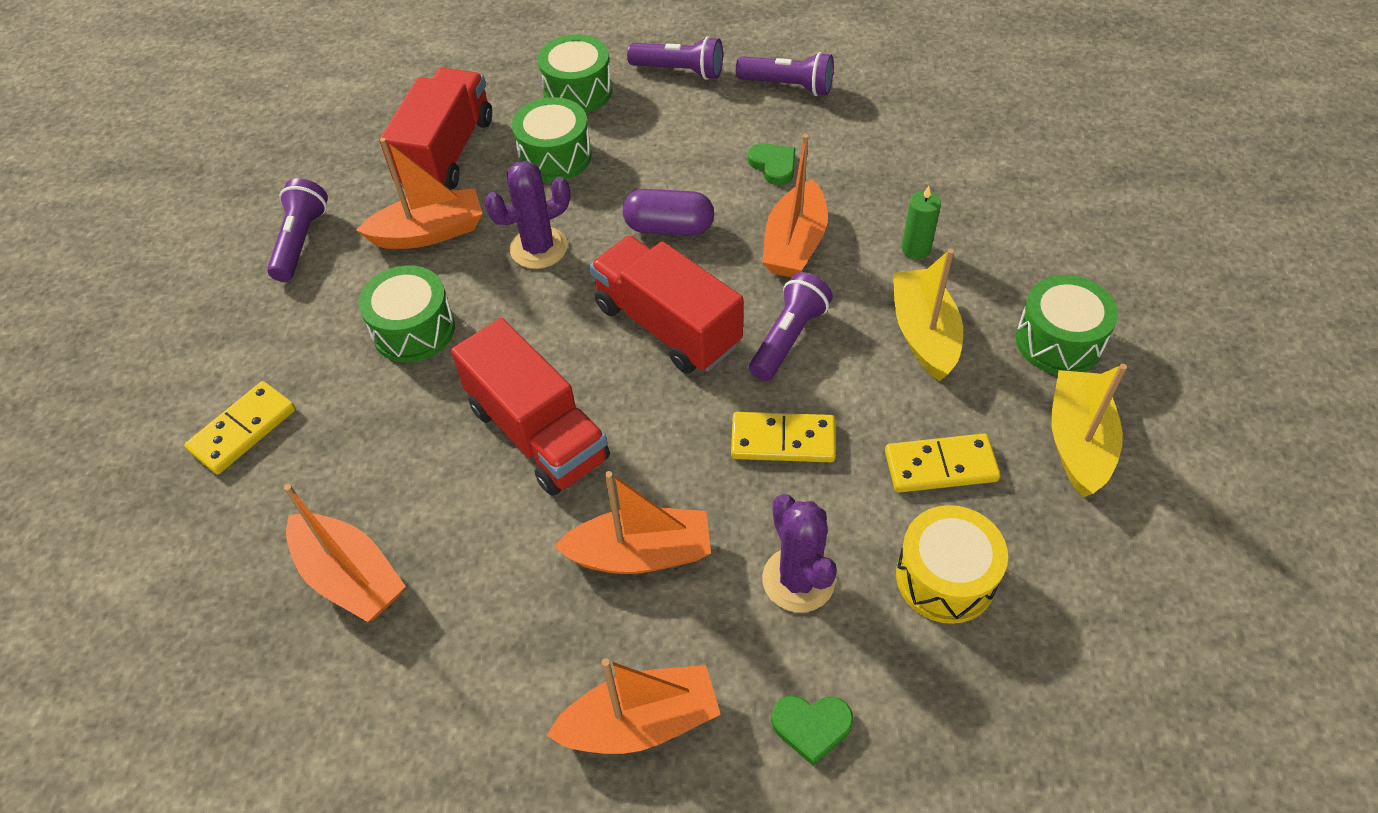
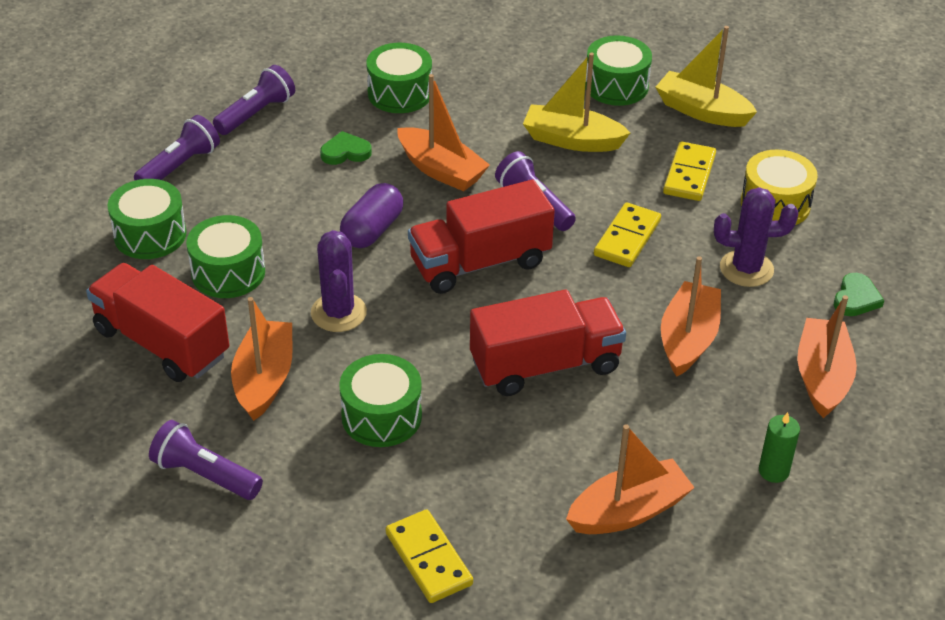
camera: 70 degrees left, 10 degrees down
green candle [901,186,941,260] -> green candle moved to [759,412,800,483]
none -> green drum [366,43,432,113]

